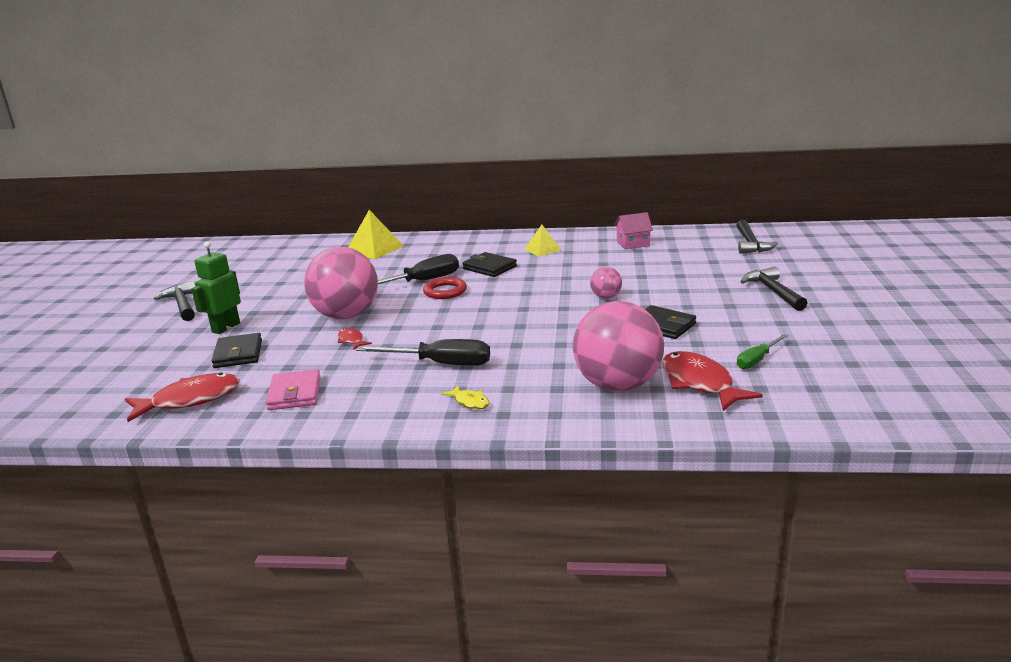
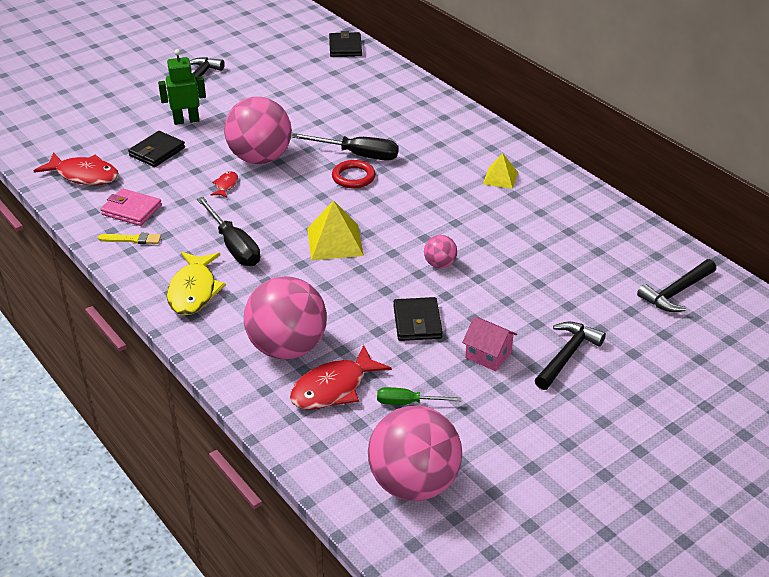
camera: 45 degrees right, 15 degrees up
pink wallet [265,369,321,410] -> pink wallet turned 75 degrees clockwise [101,188,162,226]
yellow pyramid [348,210,404,259] -> yellow pyramid moved to [307,200,364,260]
yellow fish [441,385,490,410] -> yellow fish [167,252,226,315], size x2.05
black wallet [462,252,517,277] -> black wallet moved to [329,31,362,57]
pink house [614,212,653,249] -> pink house moved to [462,317,517,371]
red fish [662,351,763,411] -> red fish turned 150 degrees counterclockwise [290,345,392,410]
none -> yellow brush [98,233,161,244]
none -> pink ball [368,406,462,501]

